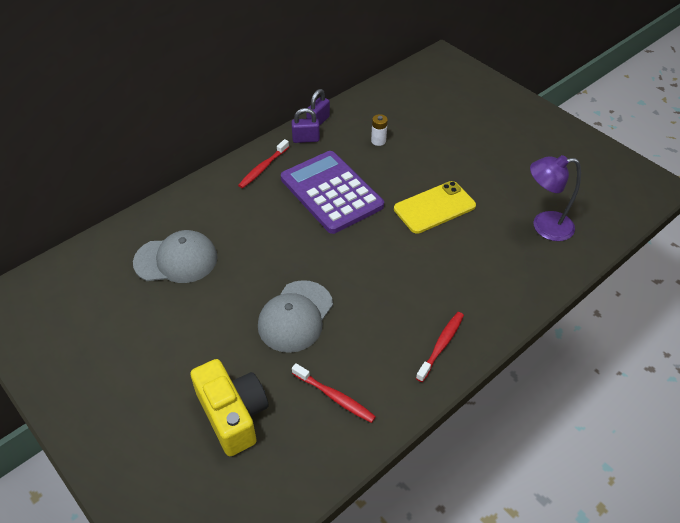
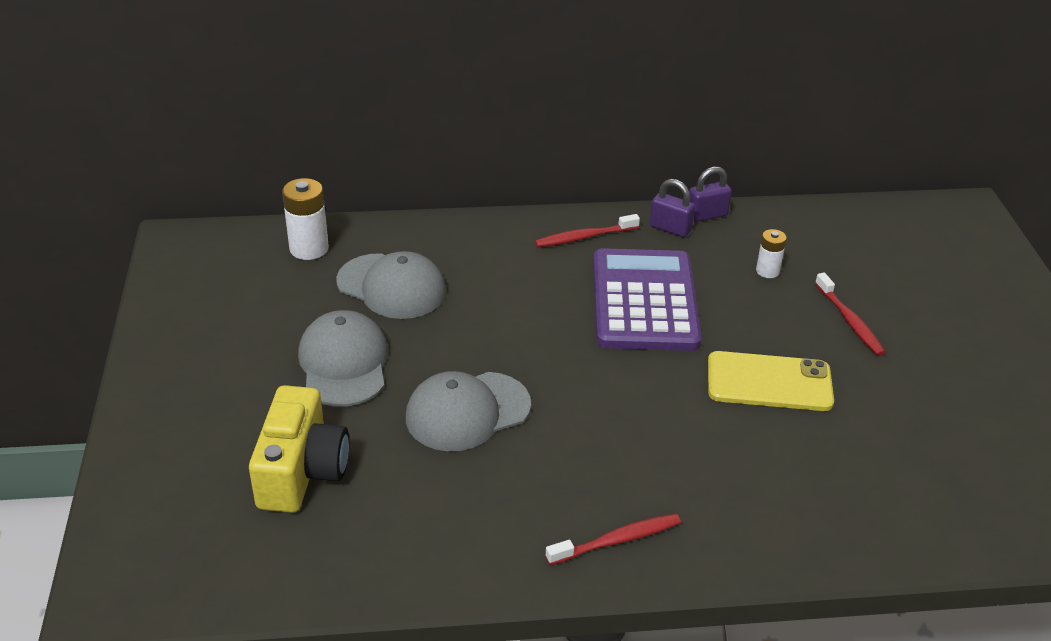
camera: 35 degrees right, 10 degrees down
red toothbrush [292,363,376,423] -> red toothbrush moved to [815,272,886,356]
purple lamp [530,155,581,241] -> none
none -> white battery [282,178,329,260]
none -> grey cap [298,310,388,407]

